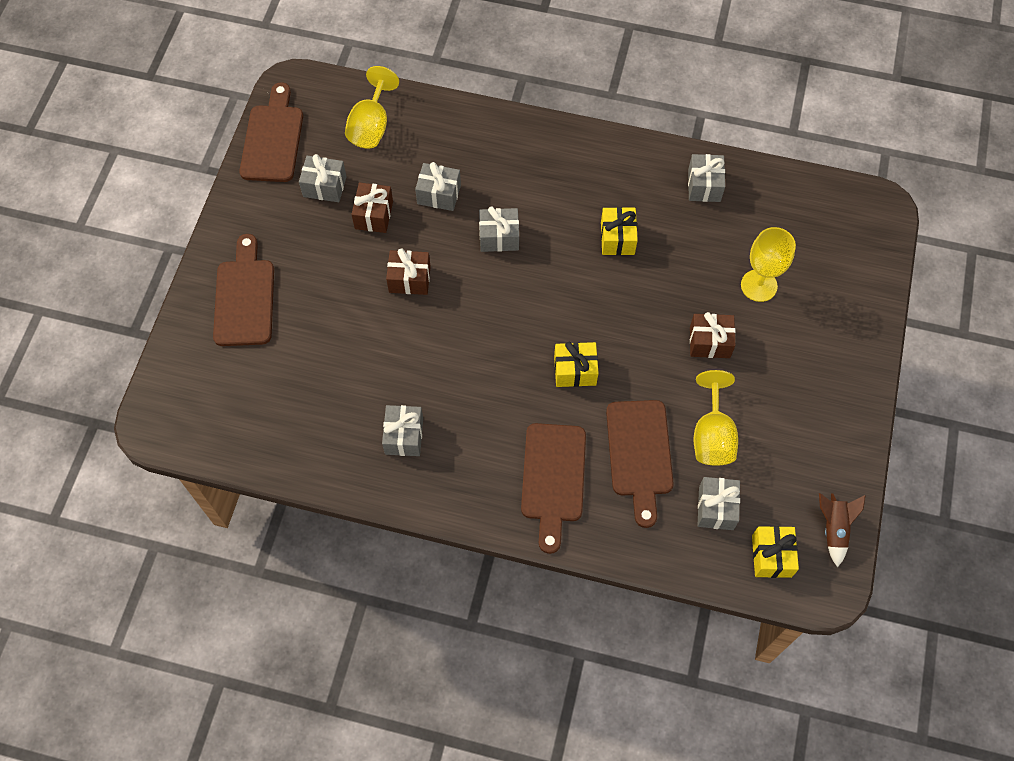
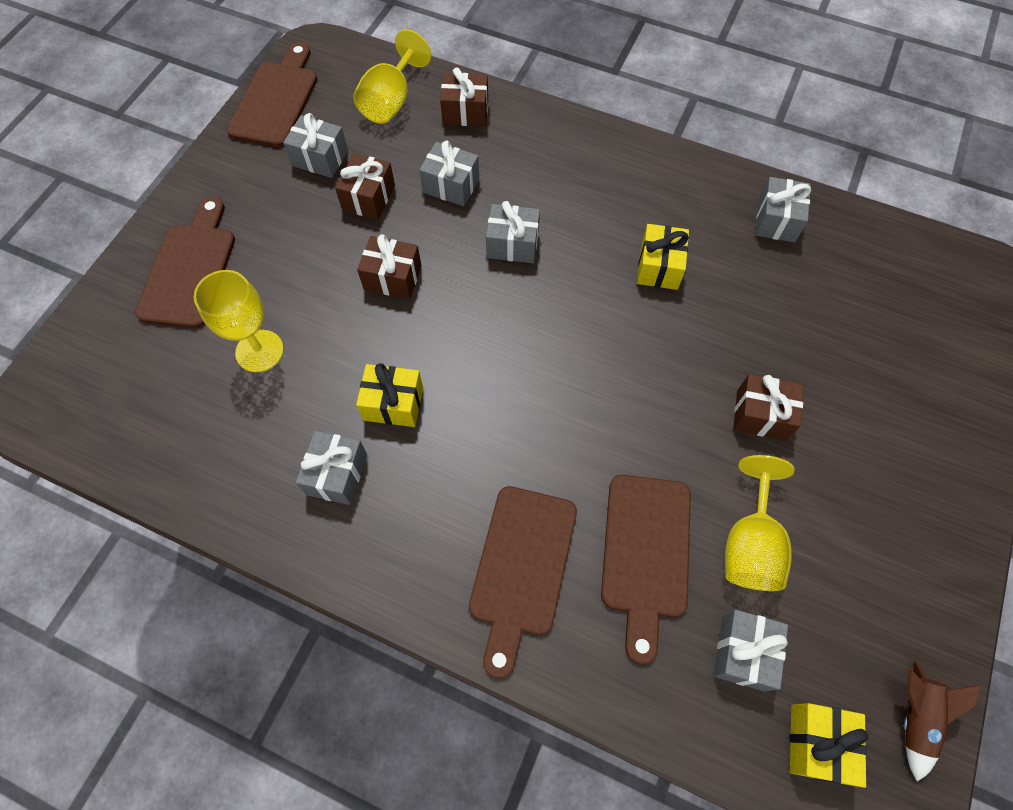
camera: 10 degrees right, 0 degrees up
yellow gift [554,342,599,387] -> yellow gift moved to [356,363,423,427]
yellow goblet [741,227,796,302] -> yellow goblet moved to [194,270,284,372]
none -> brown gift [440,67,488,126]

